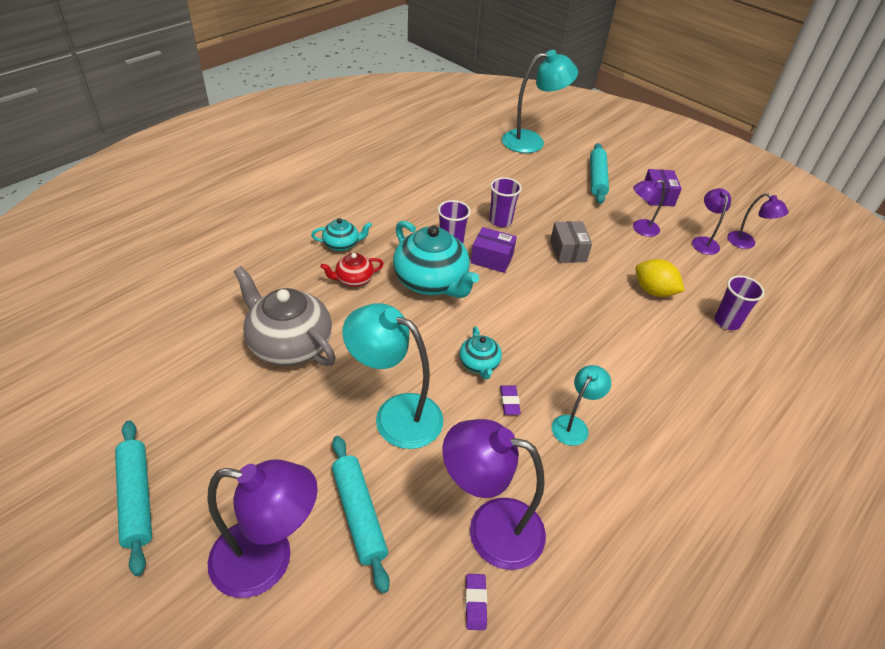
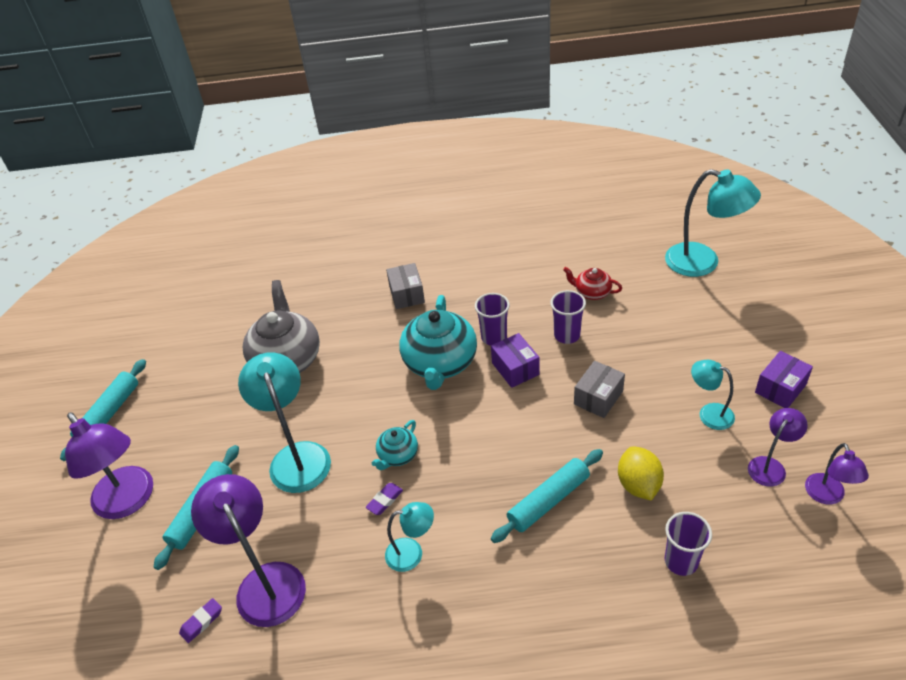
camera: 50 degrees right, 0 degrees up
turquoise teapot [311,218,372,251] -> grey box [386,263,425,309]
red teapot [320,253,384,287] -> red teapot moved to [563,267,622,300]
turquoise rolling pin [590,143,609,204] -> turquoise rolling pin moved to [491,449,603,543]
purple lamp [633,179,665,237] -> turquoise lamp [691,360,735,430]

